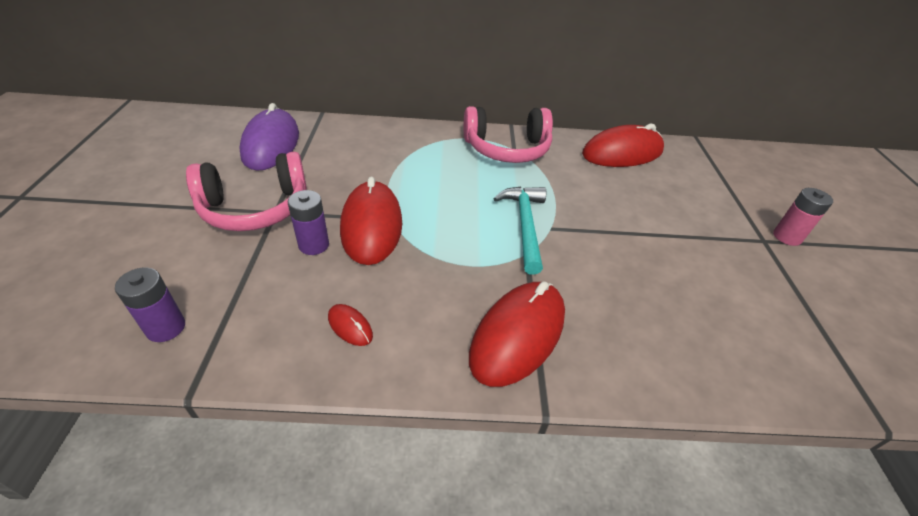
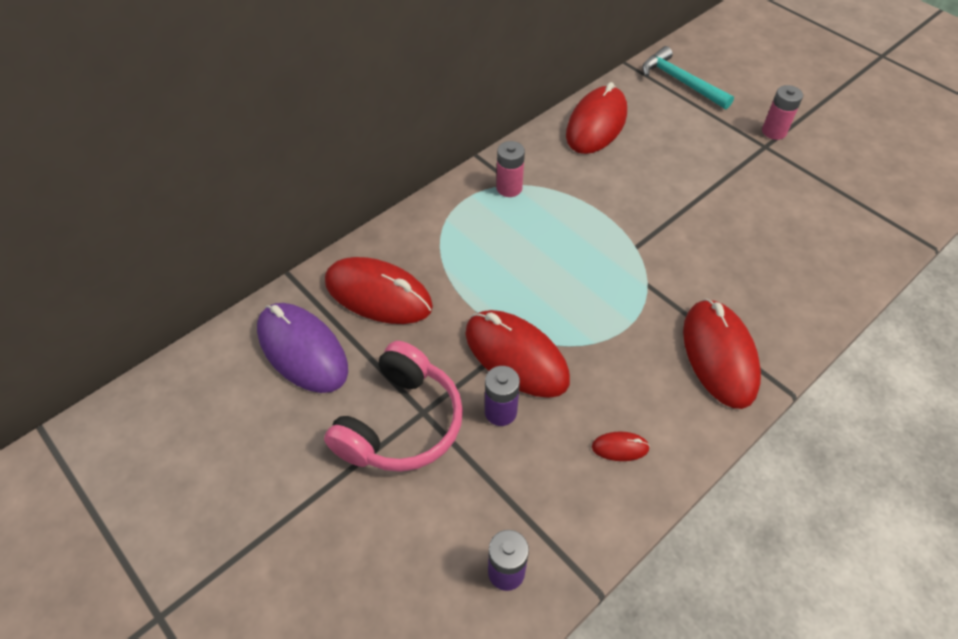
camera: 40 degrees left, 10 degrees up
pink headphones [463,106,553,163] -> pink battery [496,141,525,197]
turquoise hammer [493,187,546,275] -> turquoise hammer moved to [642,46,734,109]
none -> red mouse [325,257,433,324]

